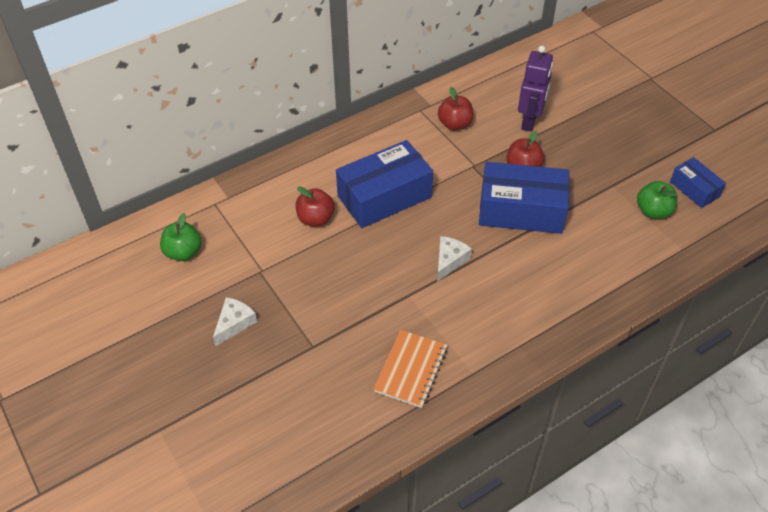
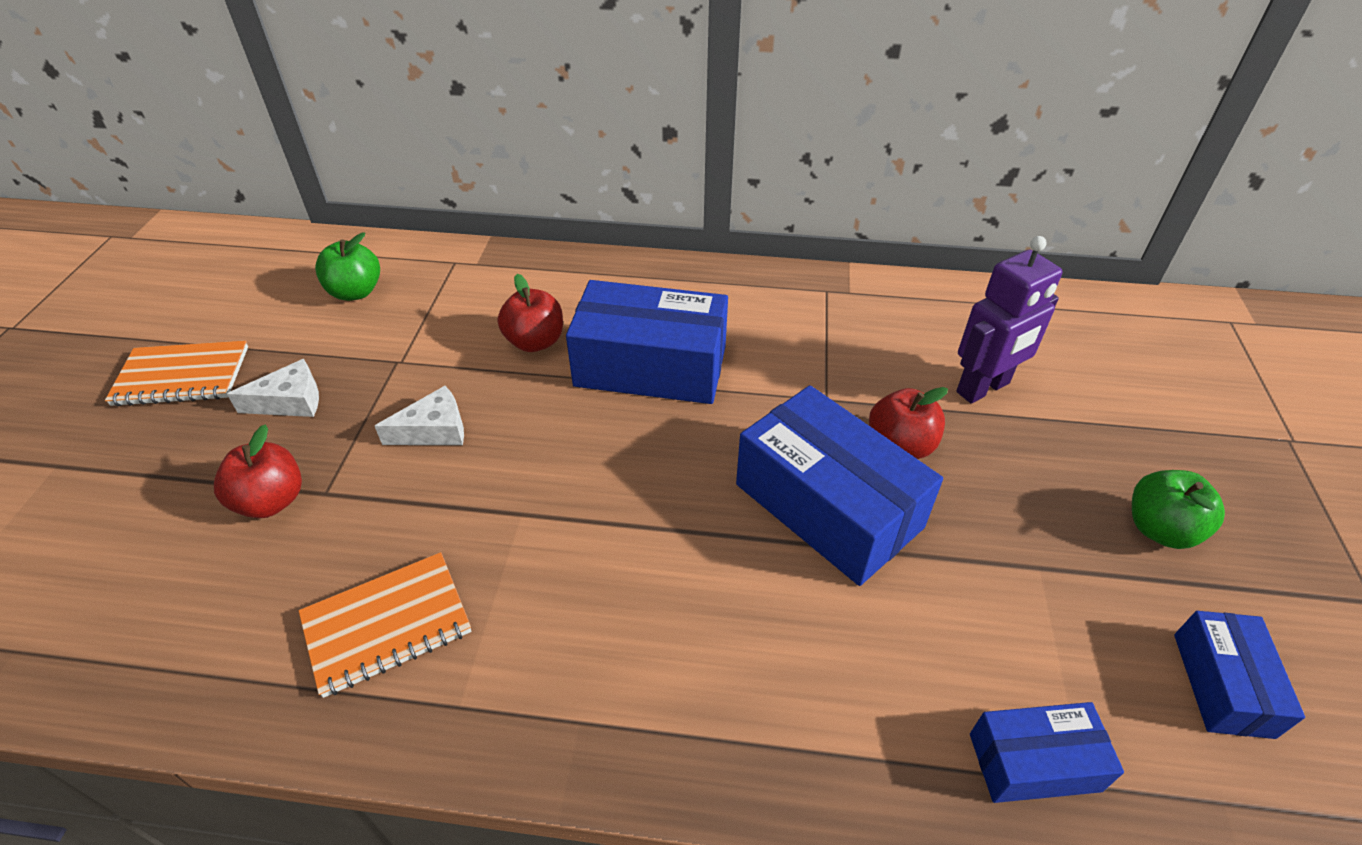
camera: 40 degrees right, 5 degrees down
white cheese [437,236,472,282] -> white cheese moved to [375,386,464,445]
red apple [438,87,474,131] -> red apple moved to [214,425,302,518]
green apple [637,181,678,219] -> green apple moved to [1132,470,1225,549]
none -> orange notebook [105,341,248,406]
none -> blue box [970,702,1124,803]

